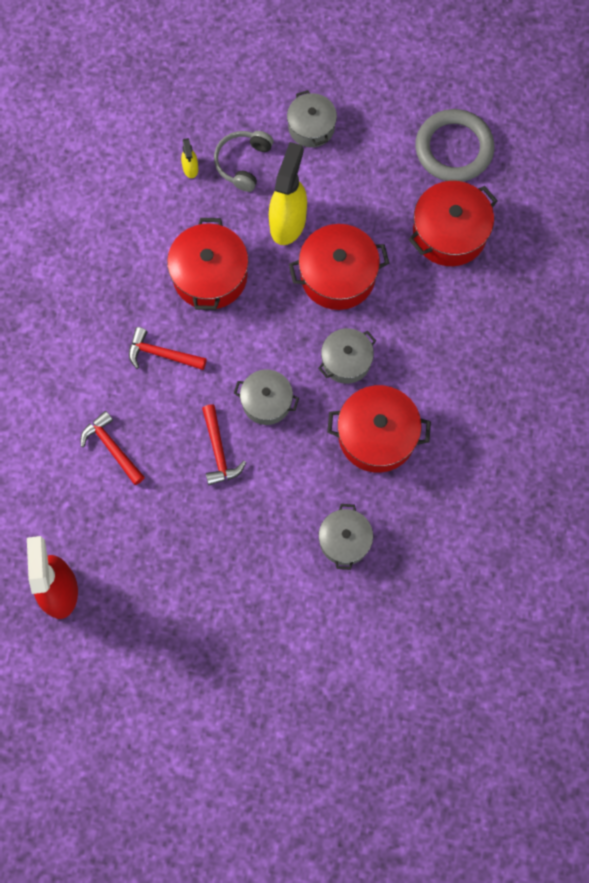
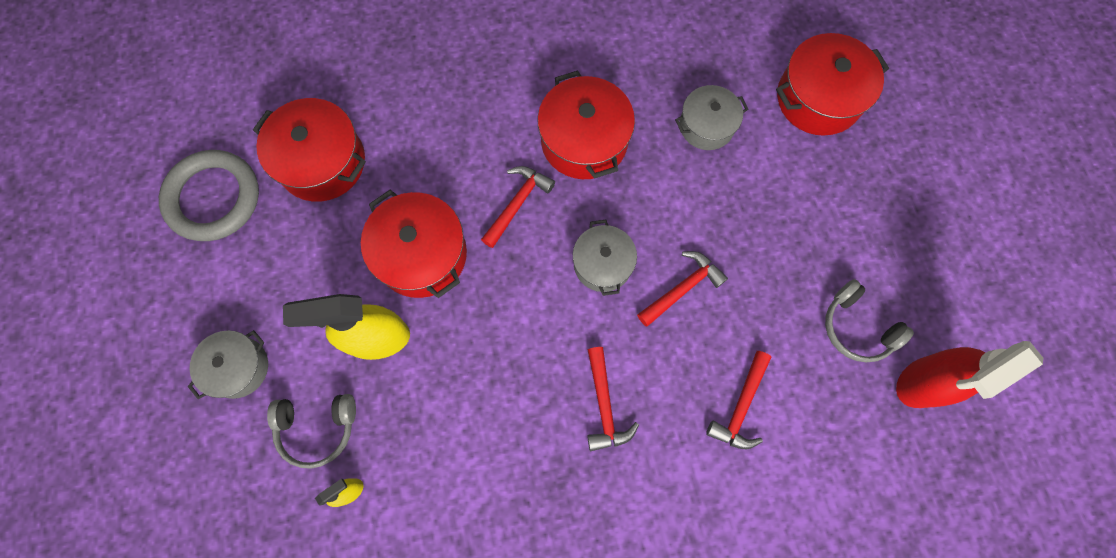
camera: 115 degrees left, 0 degrees up
red pot [167,218,249,310] -> red pot moved to [776,33,889,136]
grey pot [318,328,376,384] -> red hammer [481,166,555,248]
none -> grey headphones [825,279,914,362]

